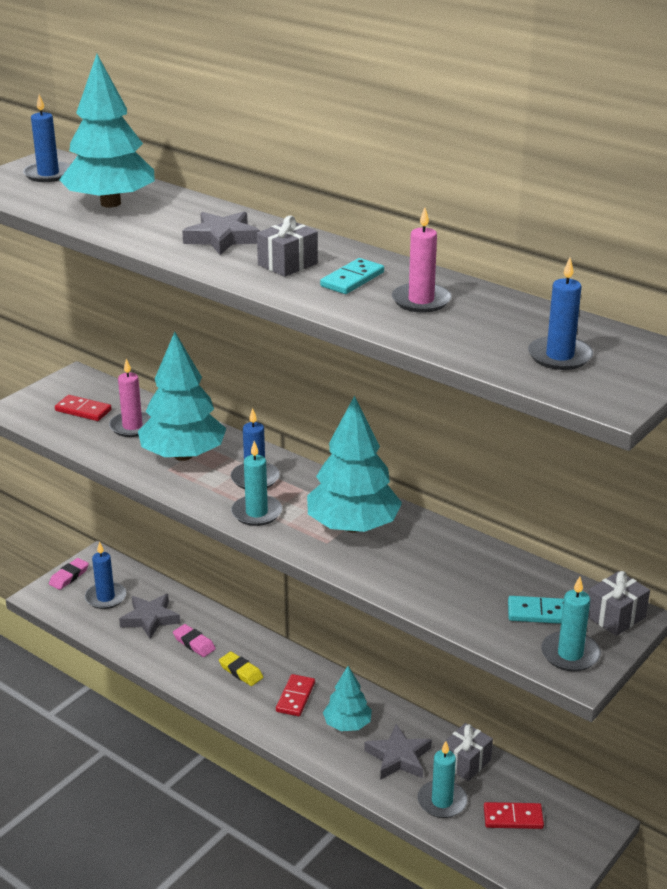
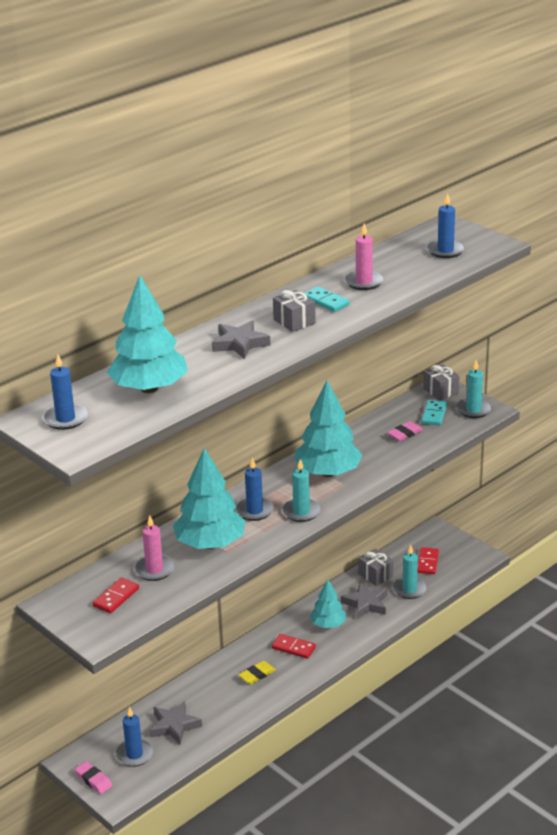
camera: 80 degrees left, 0 degrees up
pink eraser [173,624,216,657] -> pink eraser moved to [387,421,423,441]

